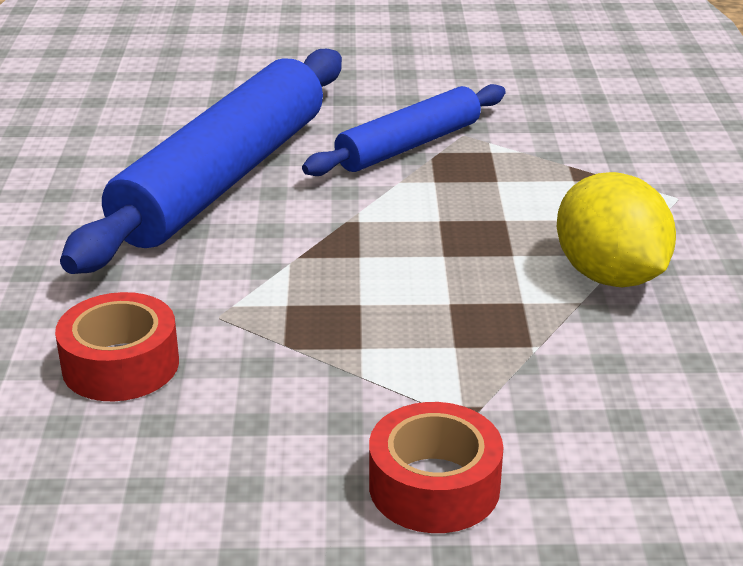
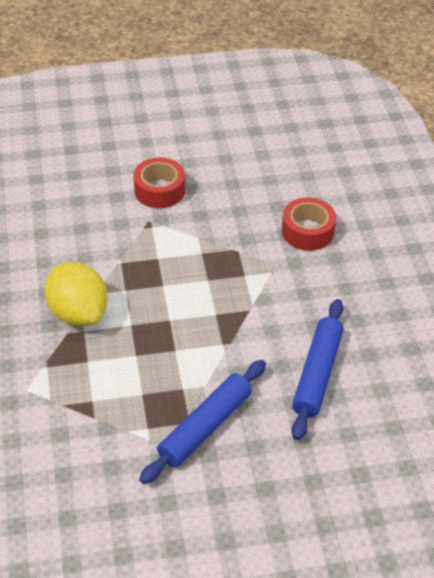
camera: 170 degrees right, 15 degrees up
blue rolling pin [60,49,342,274] -> blue rolling pin [291,299,344,440], size x0.57

